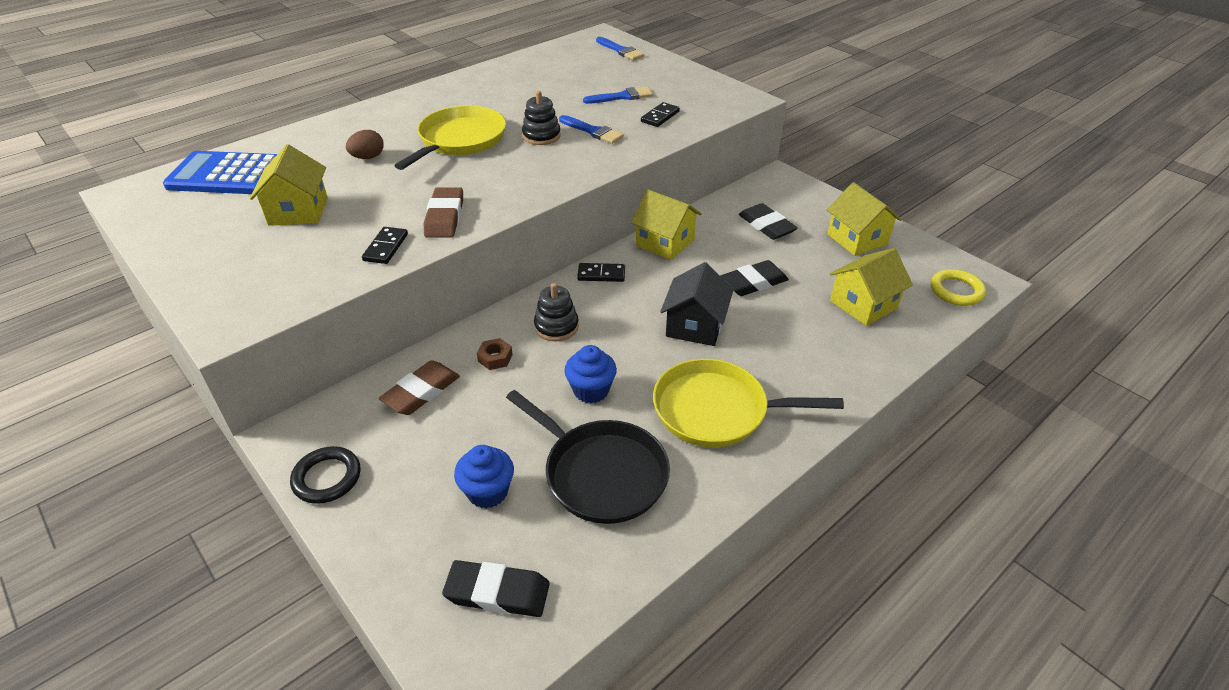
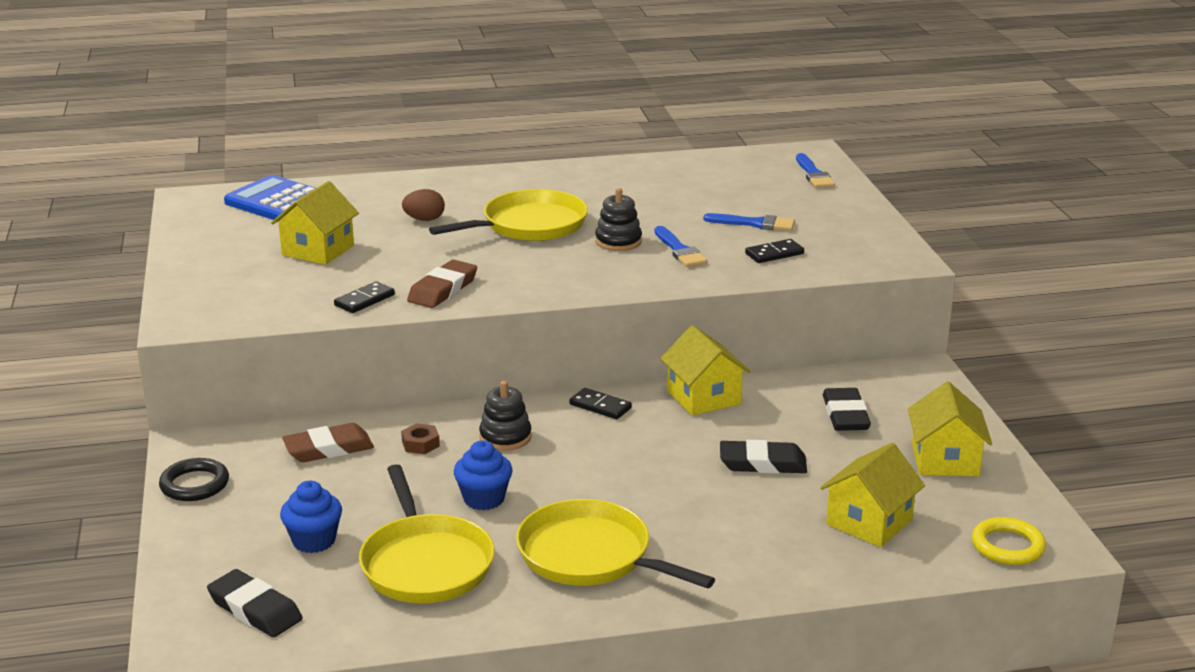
camera: 30 degrees right, 15 degrees down
black pan [506,390,670,524] -> yellow pan [359,464,495,603]
black house [660,262,734,346] -> none
yellow house [830,248,913,326] -> yellow house turned 45 degrees counterclockwise [820,443,925,547]

